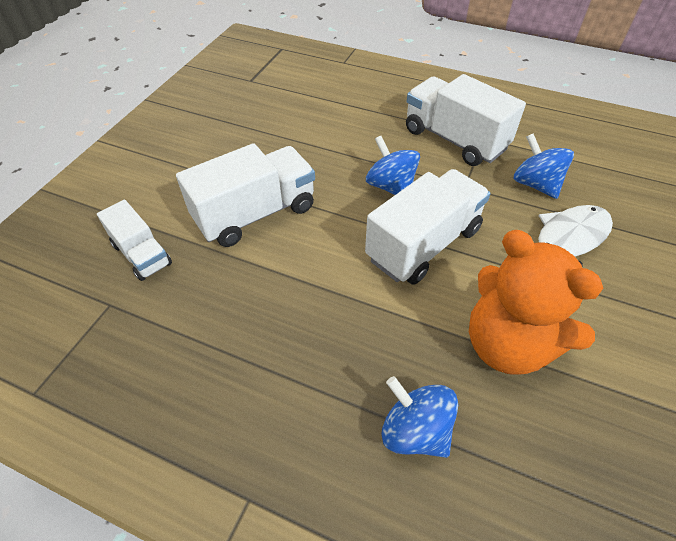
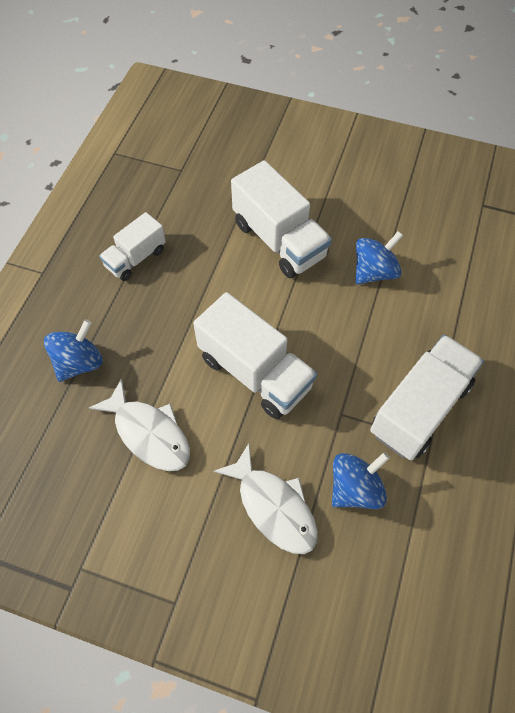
camera: 85 degrees right, 10 degrees up
white truck [97,200,172,281] -> white truck moved to [99,212,166,281]
blue spinning top [366,136,420,195] -> blue spinning top moved to [355,231,403,284]
orange teddy bear [469,230,603,375] -> white fish [89,378,190,471]

